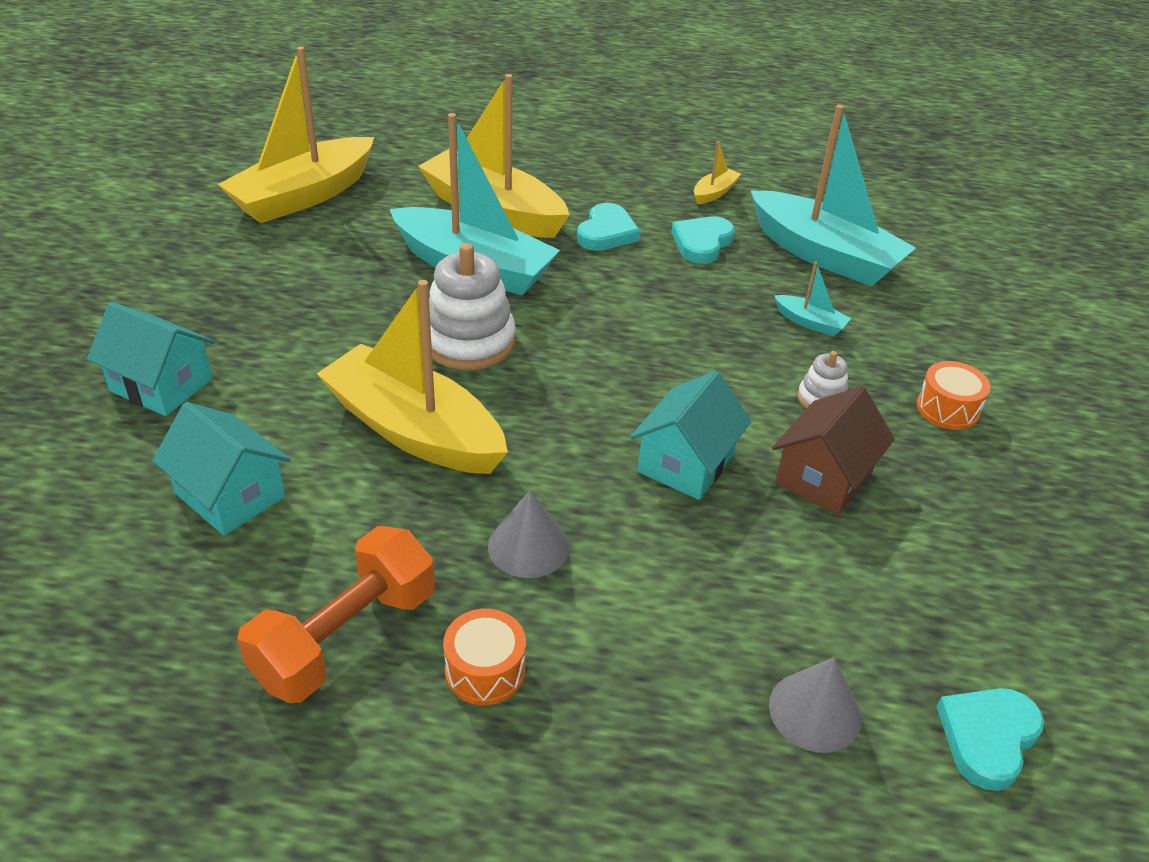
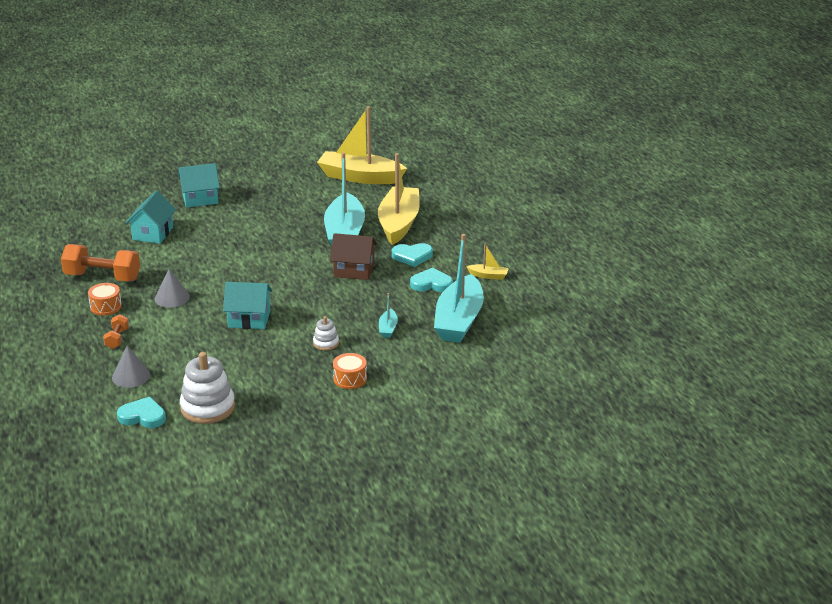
camera: 65 degrees right, 10 degrees down
turquoise house [87,302,215,416] -> turquoise house turned 75 degrees clockwise [178,163,220,208]
yellow boat [317,280,508,474] -> none
white stacking toy [429,243,516,370] -> white stacking toy moved to [180,352,235,424]
brown house [772,386,895,515] -> brown house moved to [330,233,377,280]
none -> orange dumbbell [103,314,129,349]

